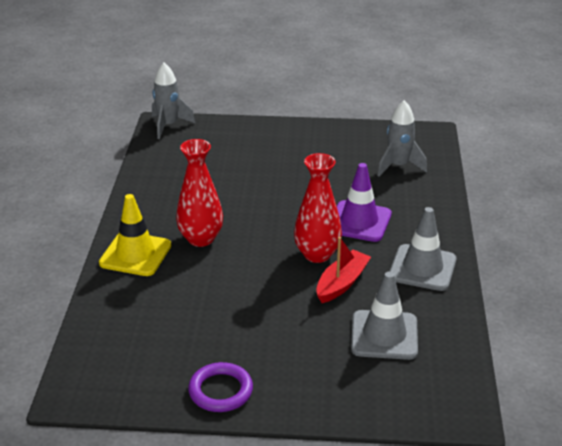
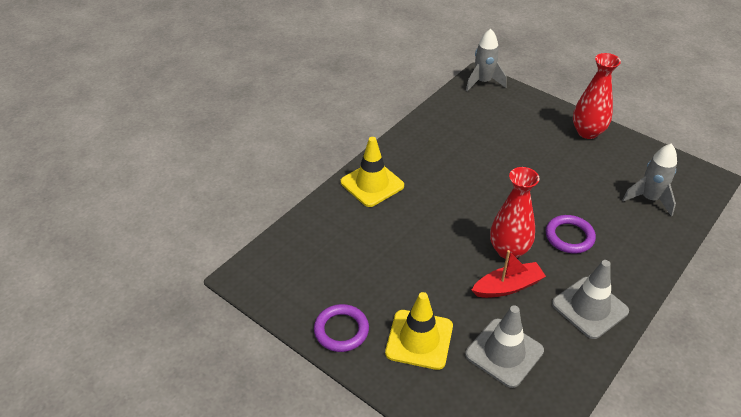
camera: 35 degrees right, 10 degrees up
red vase [176,139,223,247] -> red vase moved to [573,53,621,139]
purple traffic cone [337,163,392,242] -> purple ring [546,215,596,254]
none -> yellow traffic cone [385,292,453,370]

